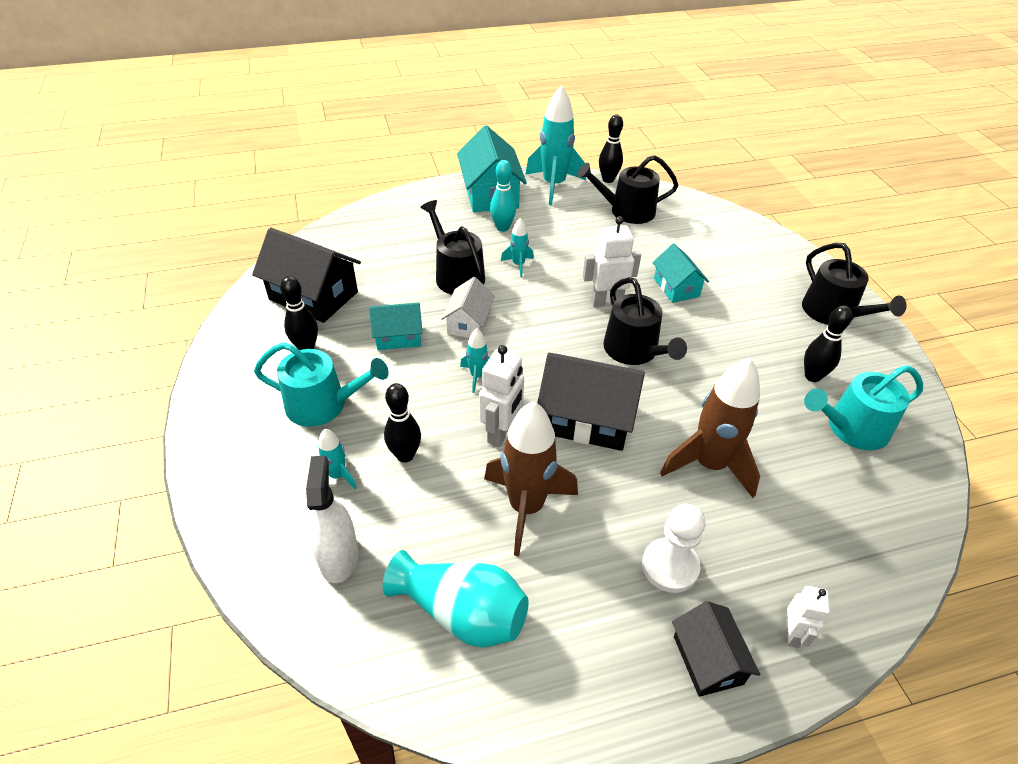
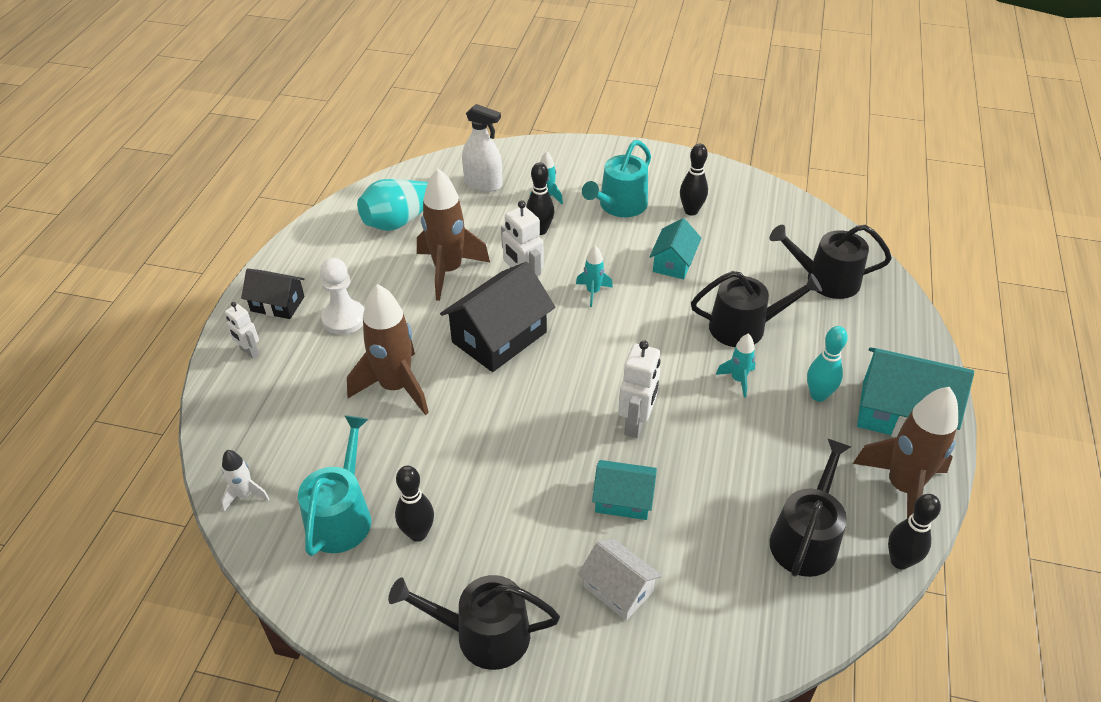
camera: 120 degrees right, 0 degrees up
black house [252,228,361,323] -> none
white house [441,277,495,338] -> white house moved to [578,539,662,620]
turquoise rocket [525,86,586,205] -> brown rocket [853,387,958,518]
black watering can [603,277,687,365] -> black watering can moved to [770,225,892,299]
none -> white rocket [221,450,269,511]

